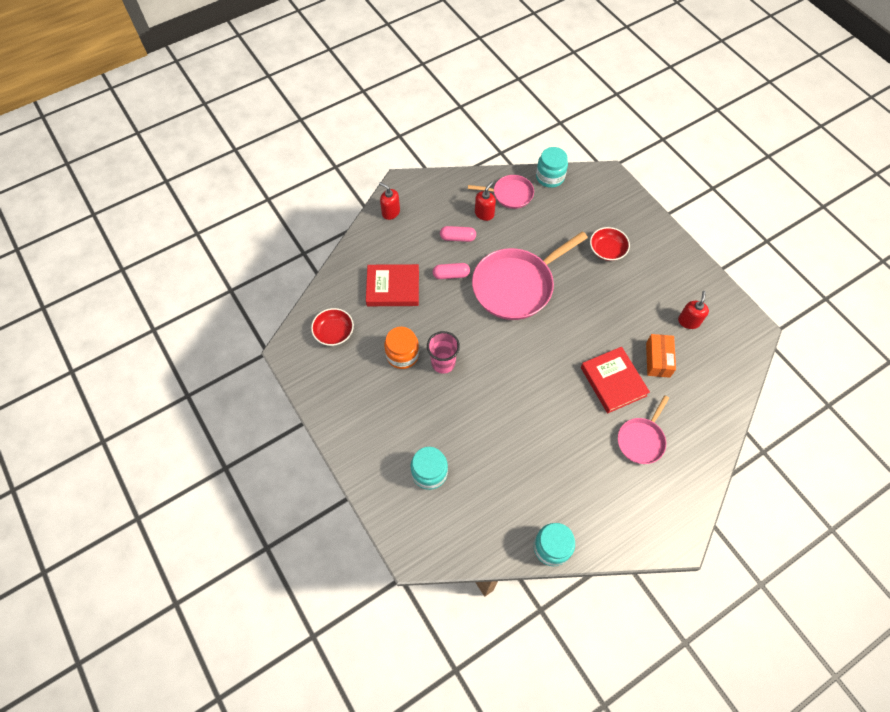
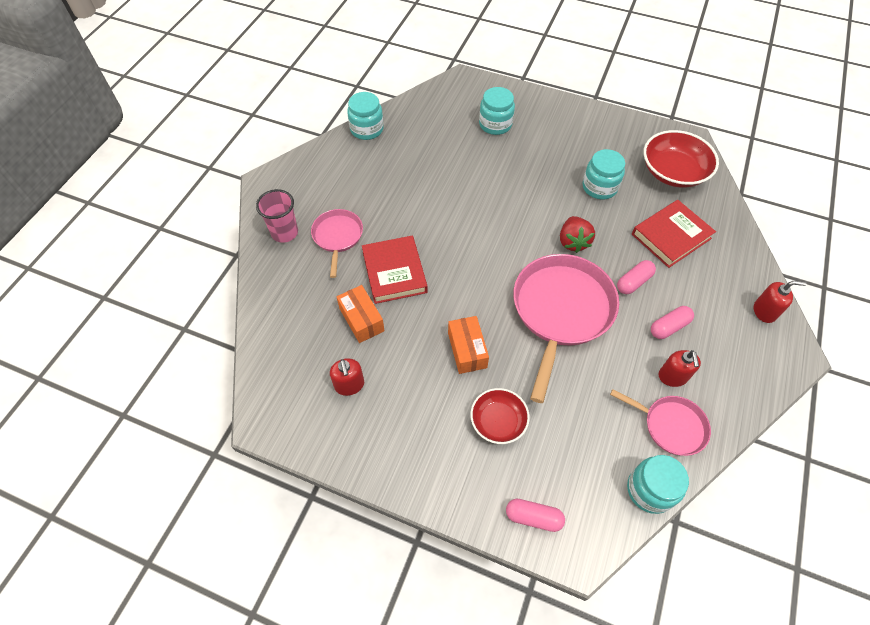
camera: 145 degrees right, 5 degrees down
red bowl [311,308,354,346] -> red bowl [643,130,719,188], size x1.59
orange jar [384,327,419,369] -> turquoise jar [583,149,625,199]
pink cup [427,331,460,374] -> pink cup moved to [256,189,298,243]
pink pan [468,175,534,209] -> pink pan turned 120 degrees counterclockwise [610,389,711,456]
red book [581,347,650,413] -> red book turned 45 degrees clockwise [362,236,428,304]
none -> orange box [448,316,489,374]
none -> pink capsule [506,499,565,532]
none -> red strawberry [560,216,595,253]

